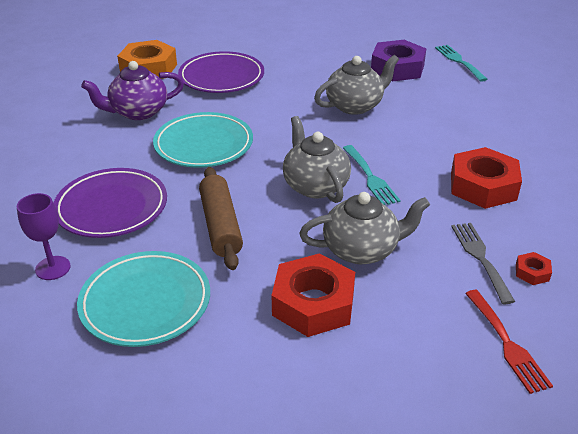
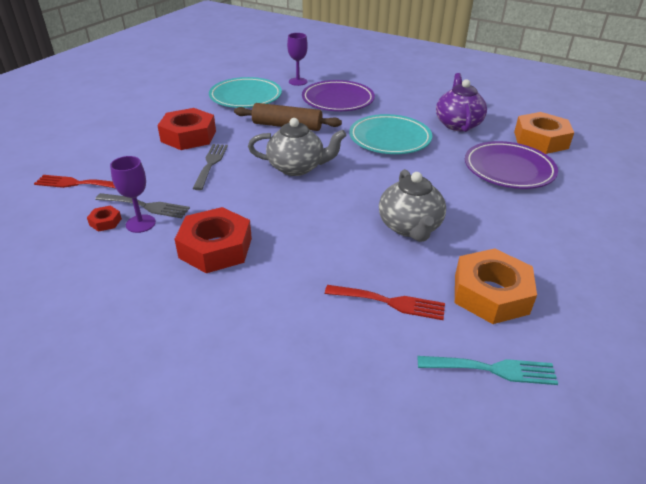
camera: 115 degrees right, 0 degrees up
grey teapot [299,192,430,264] -> grey fork [192,144,228,190]
turquoise fork [343,145,401,205] -> none
purple nut [371,40,426,81] -> orange nut [455,248,537,324]
none -> purple goblet [110,156,156,233]
none -> red fork [325,285,445,320]

